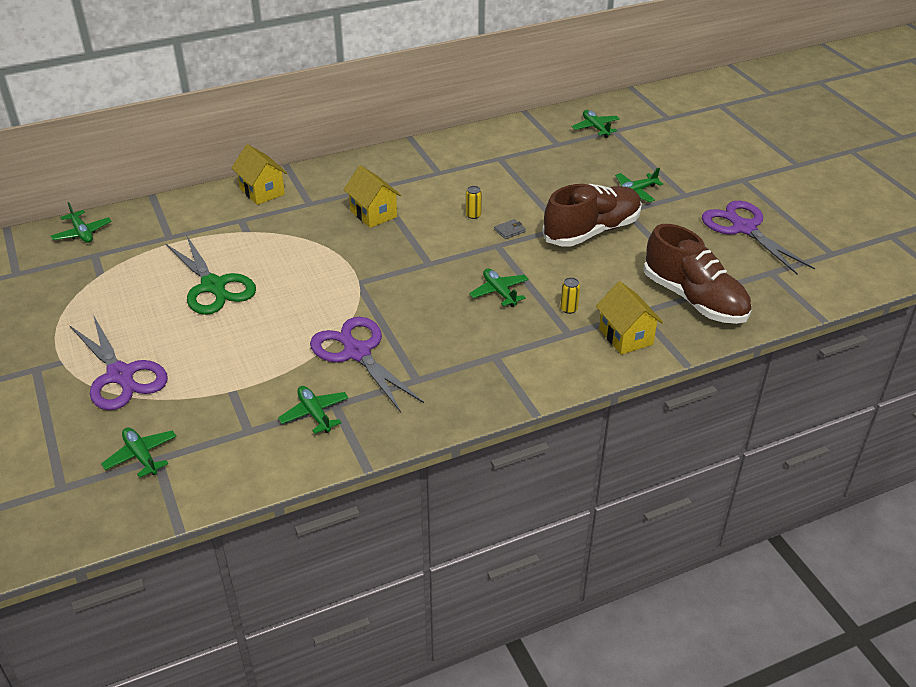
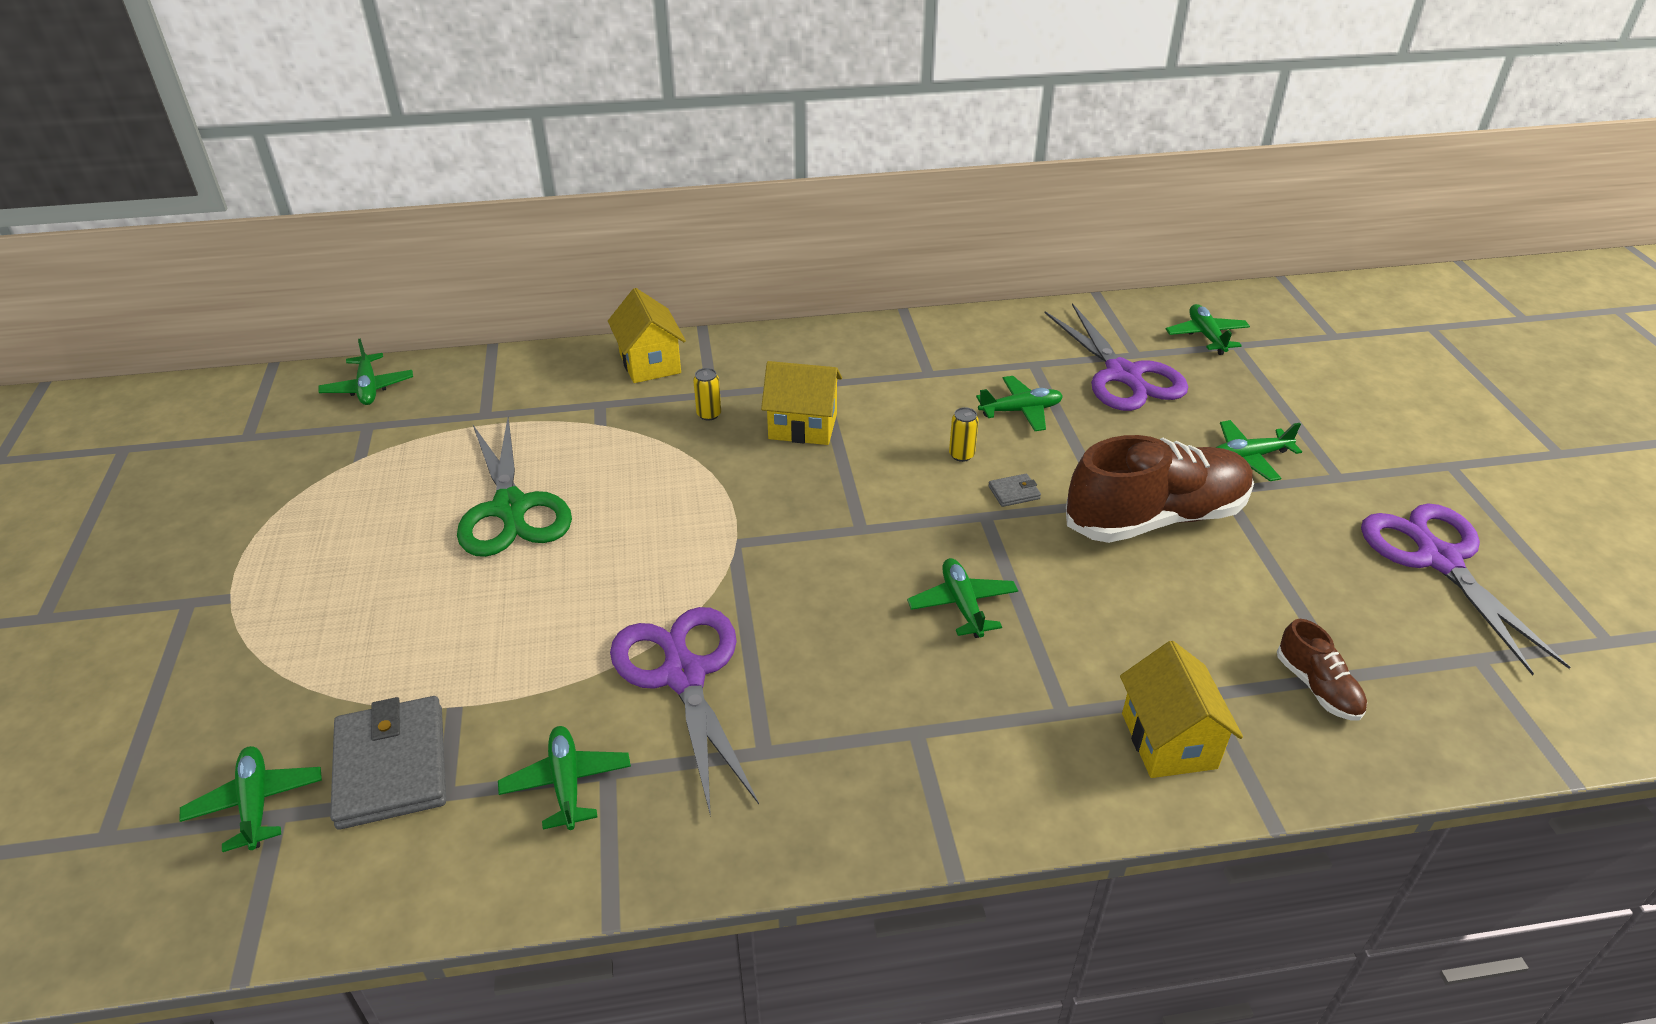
camera: 15 degrees right, 0 degrees up
purple scissors [69,315,168,410] -> purple scissors moved to [1045,303,1188,411]
yellow house [343,165,401,228] -> yellow house turned 60 degrees counterclockwise [761,361,842,445]
yellow can [560,278,580,314] -> yellow can moved to [693,368,721,421]
brown shoe [644,224,751,324] -> brown shoe [1277,619,1367,720], size x0.46
none -> grey wallet [330,696,446,830]
none -> green plane [976,376,1063,431]

